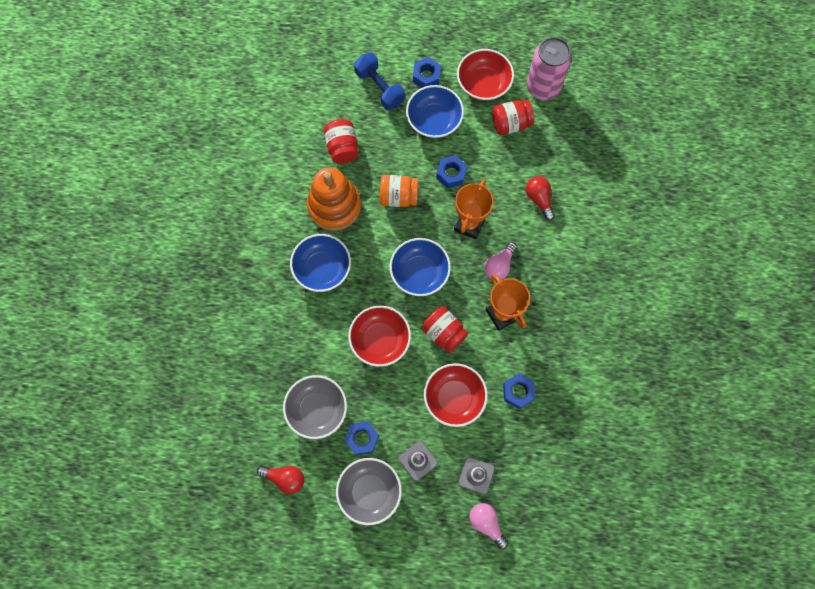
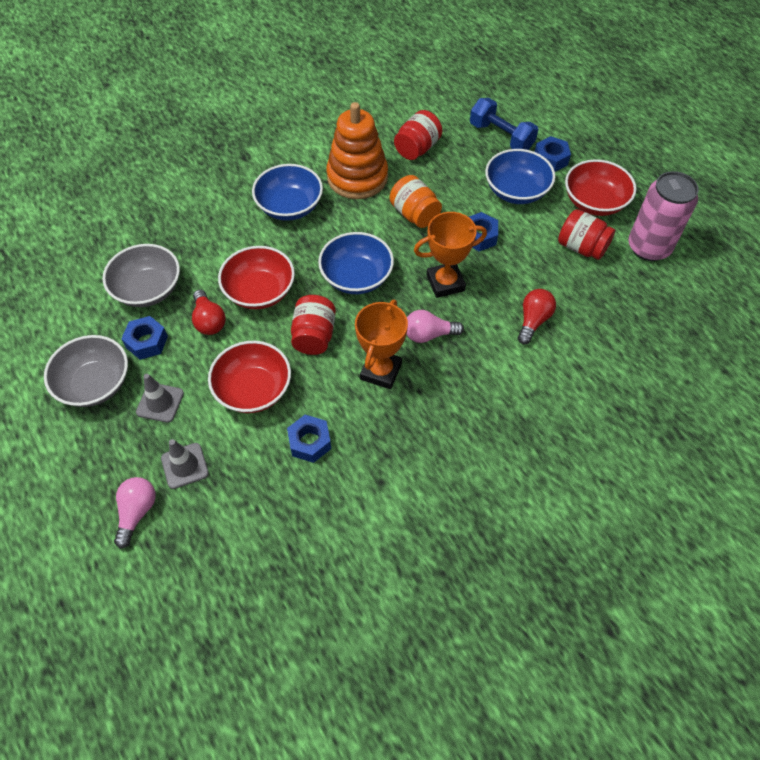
camera: 50 degrees right, 15 degrees down
red light bulb [257,466,304,494] -> red light bulb moved to [192,290,226,335]
blue dumbbell [354,53,405,110] -> blue dumbbell turned 60 degrees counterclockwise [470,98,538,150]

